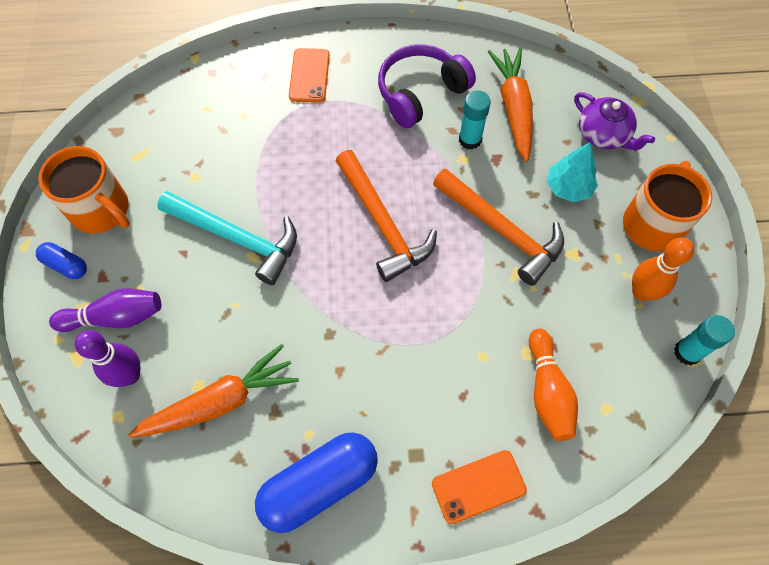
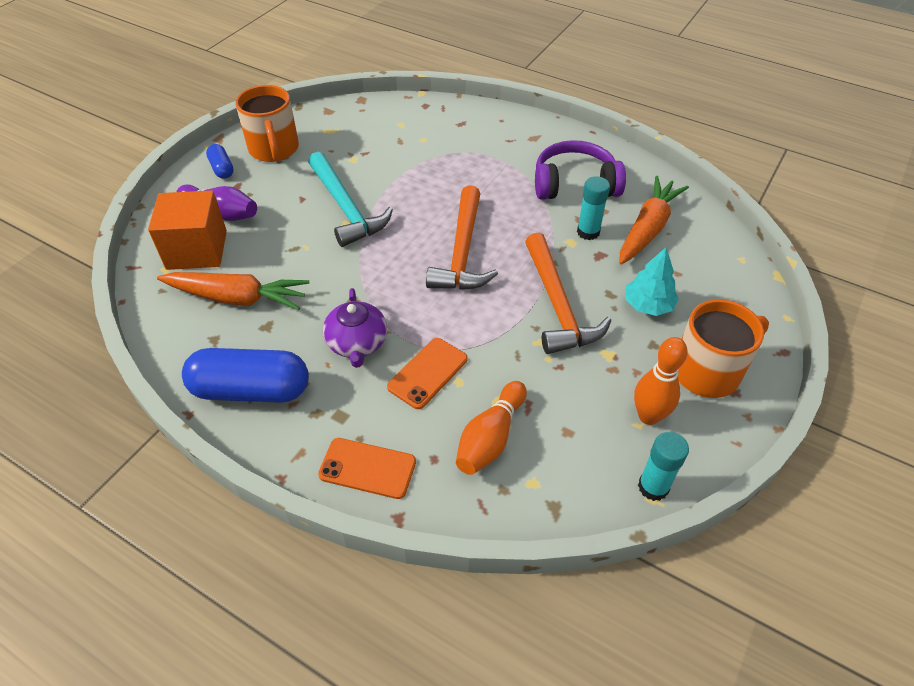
camera: 35 degrees right, 15 degrees down
purple bowling pin [75,330,141,387] -> orange cube [148,190,227,270]
orange phone [289,48,330,103] -> orange phone moved to [387,338,468,409]
purple teapot [574,92,655,150] -> purple teapot moved to [323,288,387,368]

